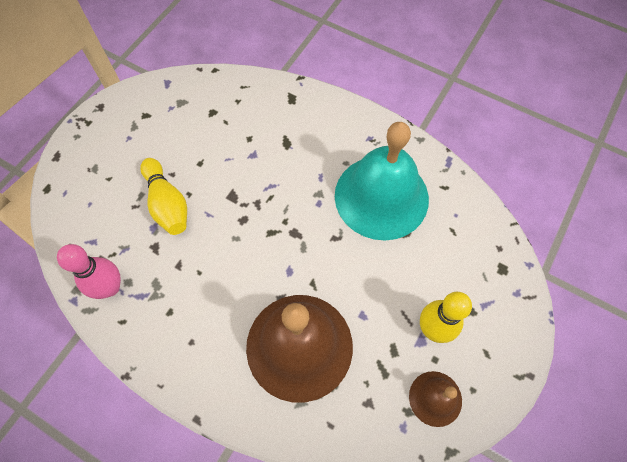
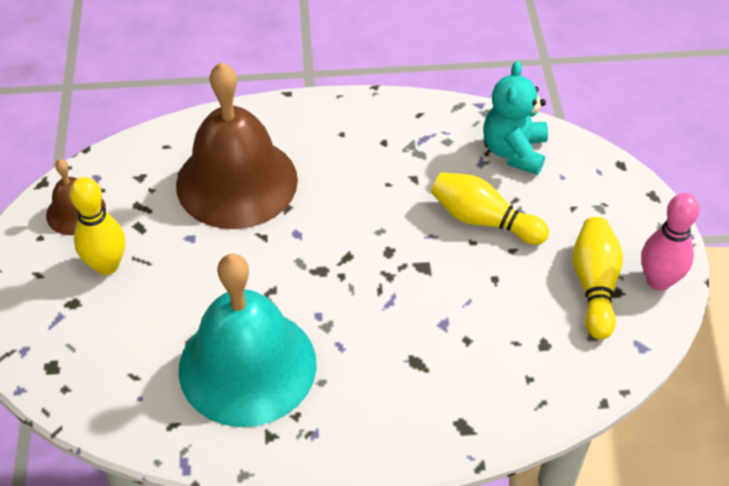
camera: 145 degrees right, 15 degrees down
pink bowling pin [57,244,121,299] -> pink bowling pin moved to [641,193,700,291]
none -> turquoise teddy bear [483,61,548,175]
none -> yellow bowling pin [572,217,623,339]

